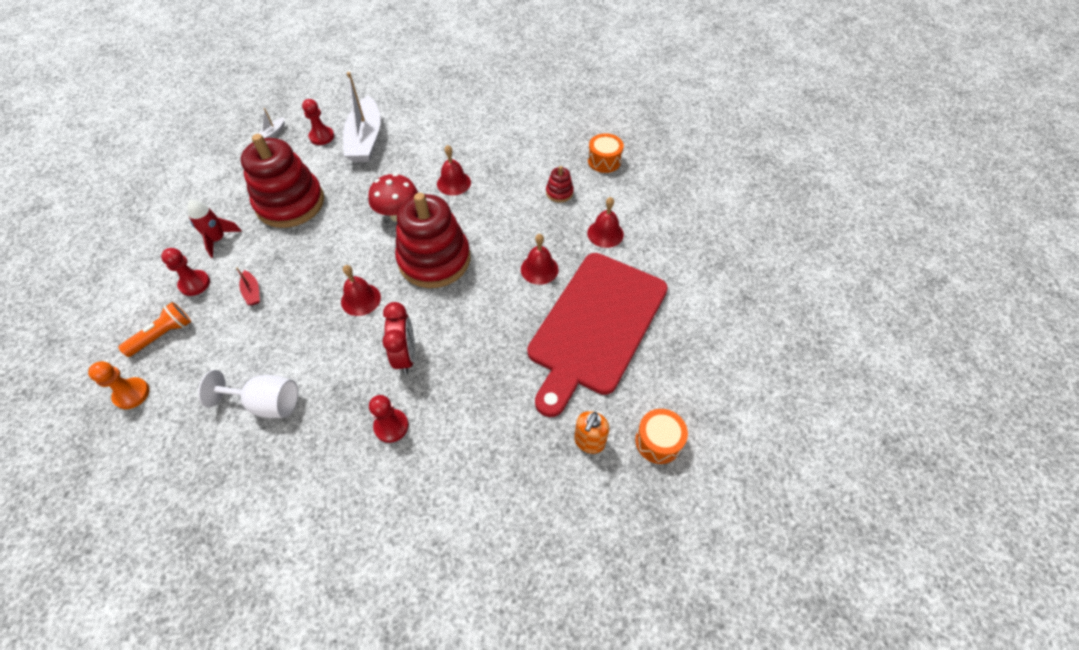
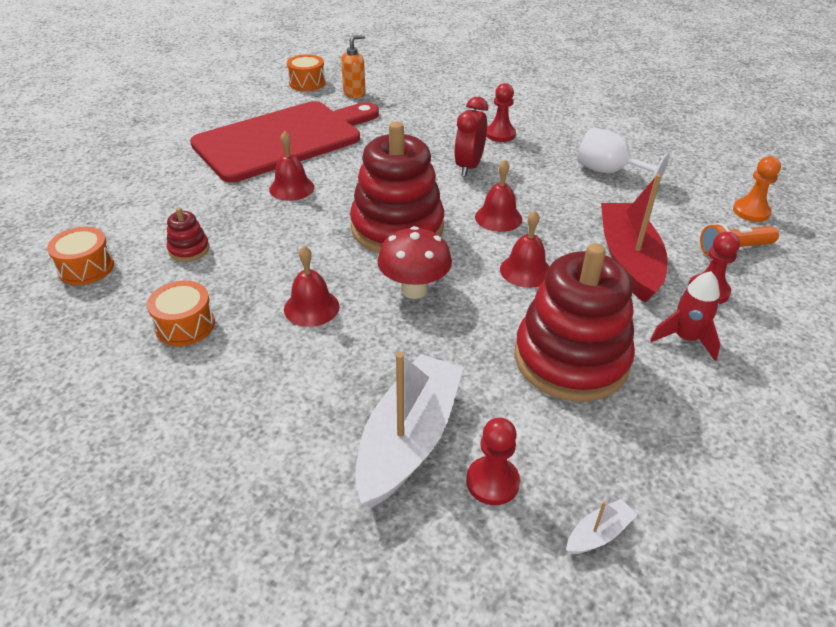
camera: 155 degrees left, 15 degrees down
red boat [236,268,260,305] -> red boat [601,174,668,303], size x2.44
red bell [587,197,624,248] -> red bell moved to [500,210,549,288]
none -> orange drum [147,280,215,346]

